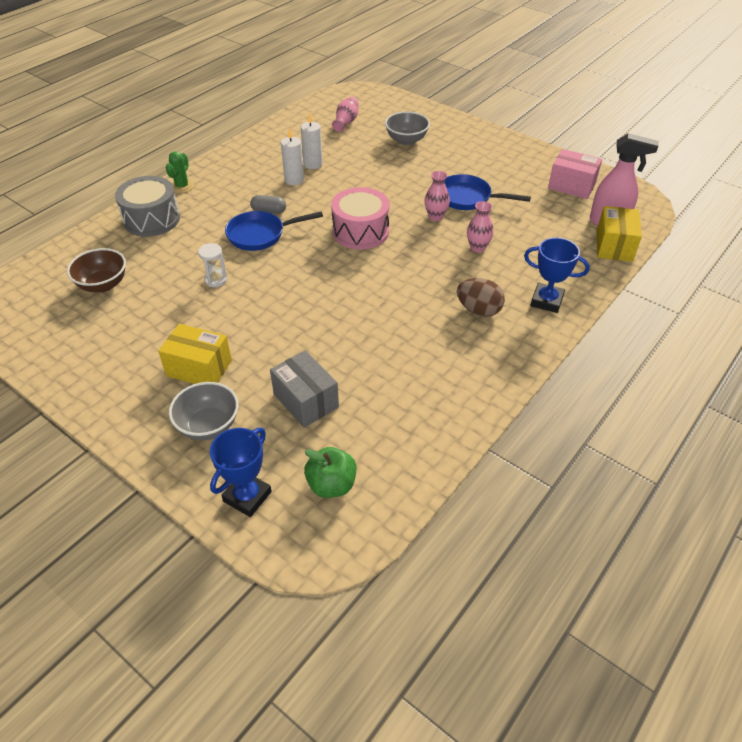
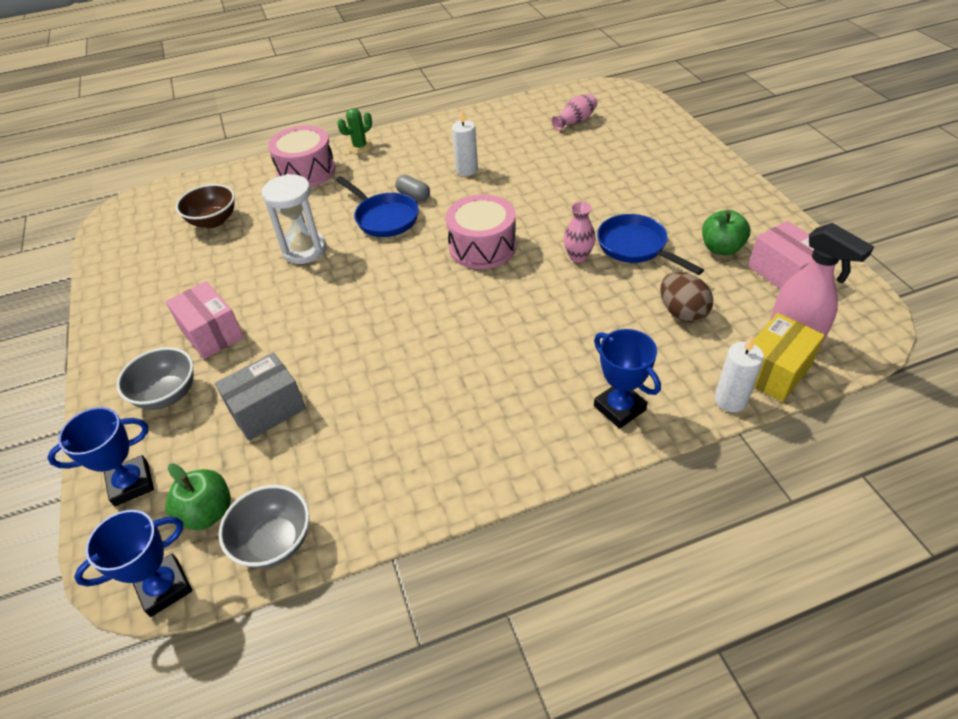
camera: 35 degrees right, 0 degrees up
grey drum [115,176,180,237] -> pink drum [268,125,336,187]
yellow box [158,324,232,384] -> pink box [166,281,244,359]
white hourglass [198,243,227,287] -> white hourglass [262,174,326,264], size x1.81
blue pan [225,211,323,251] -> blue pan turned 150 degrees counterclockwise [336,176,419,237]
grey box [270,350,339,428] -> grey box turned 60 degrees clockwise [215,353,306,441]
white candle [301,112,323,169] -> white candle moved to [714,335,764,412]
grey bowl [385,111,430,145] -> grey bowl moved to [219,485,309,568]
brown egg [457,278,505,317] -> brown egg moved to [660,272,713,323]
pink vase [467,201,493,253] -> none
none -> blue trophy [74,510,192,617]
none -> green apple [702,210,750,255]

